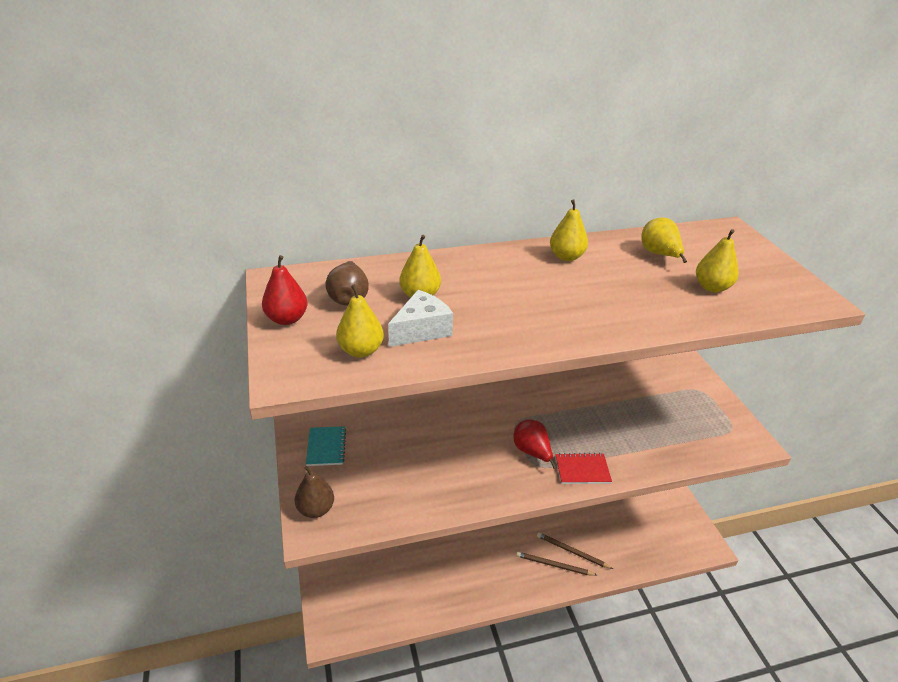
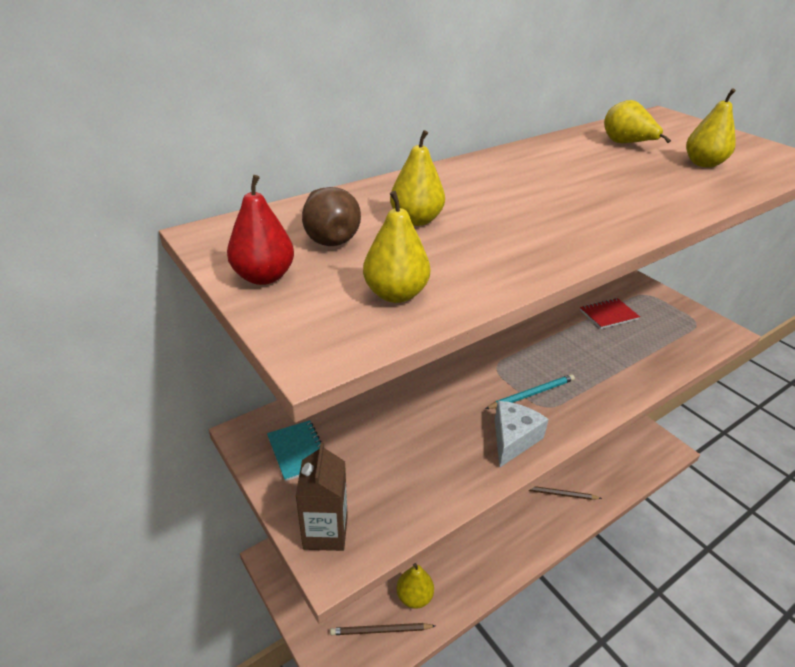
camera: 20 degrees left, 0 degrees up
brown pear [295,466,334,518] -> brown carton [296,442,348,551]
white cheese [388,290,453,347] -> white cheese moved to [495,401,549,468]
red pear [514,420,556,469] -> turquoise pencil [485,374,575,409]
brown pencil [516,552,597,576] -> brown pencil moved to [330,623,435,635]
yellow pear [550,199,588,261] -> yellow pear moved to [396,563,434,609]
red notebook [555,453,612,484] -> red notebook moved to [580,298,640,329]

